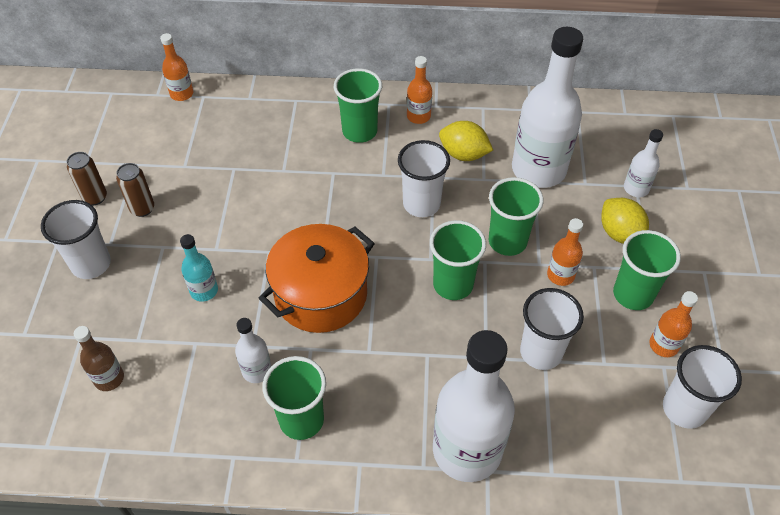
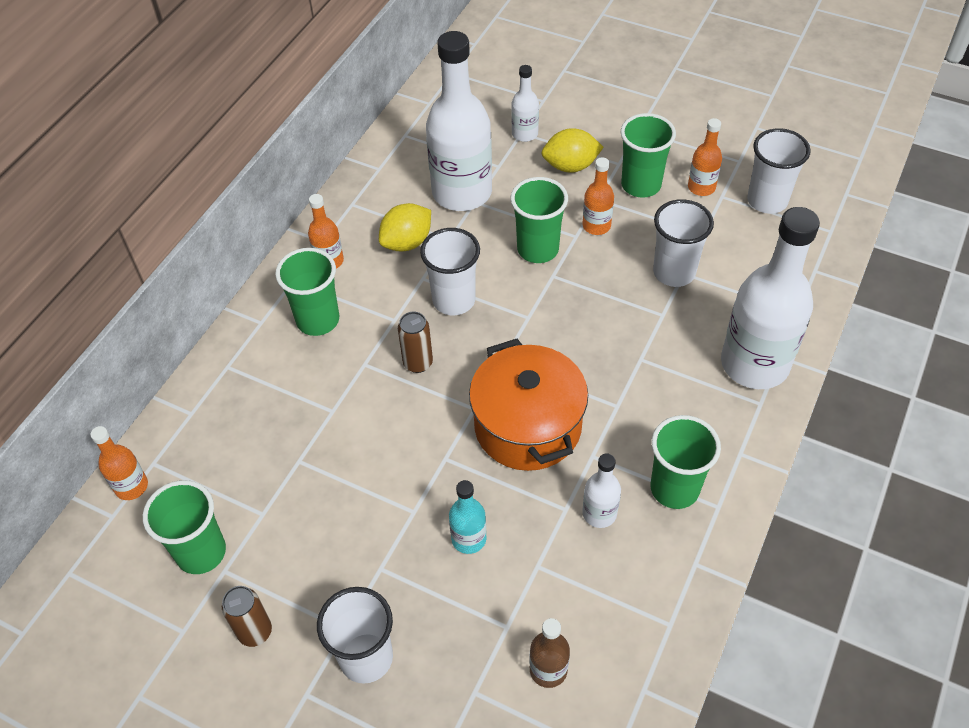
camera: 65 degrees left, 0 degrees up
brown can [116,163,154,217] -> brown can moved to [398,312,433,373]
green cup [430,220,486,300] -> green cup moved to [143,480,226,574]

